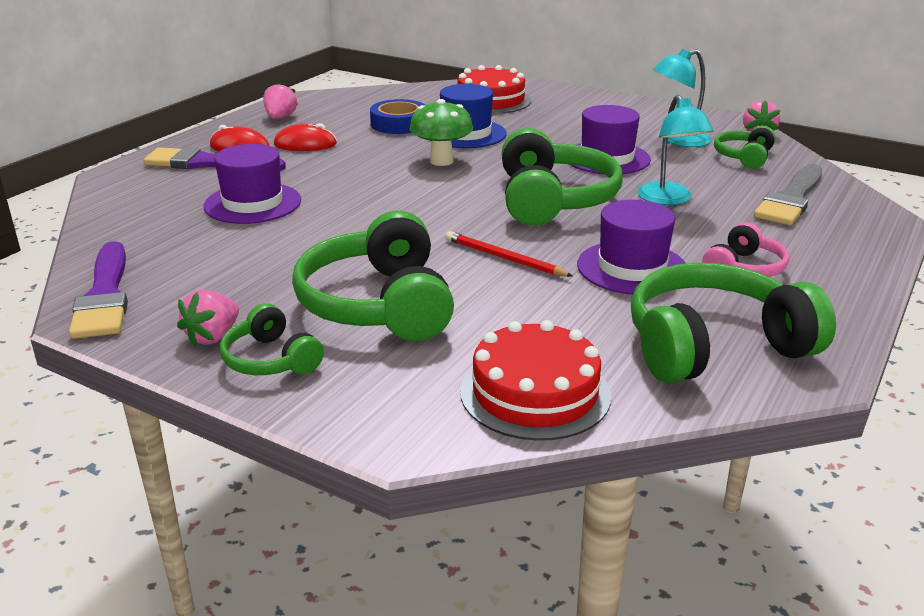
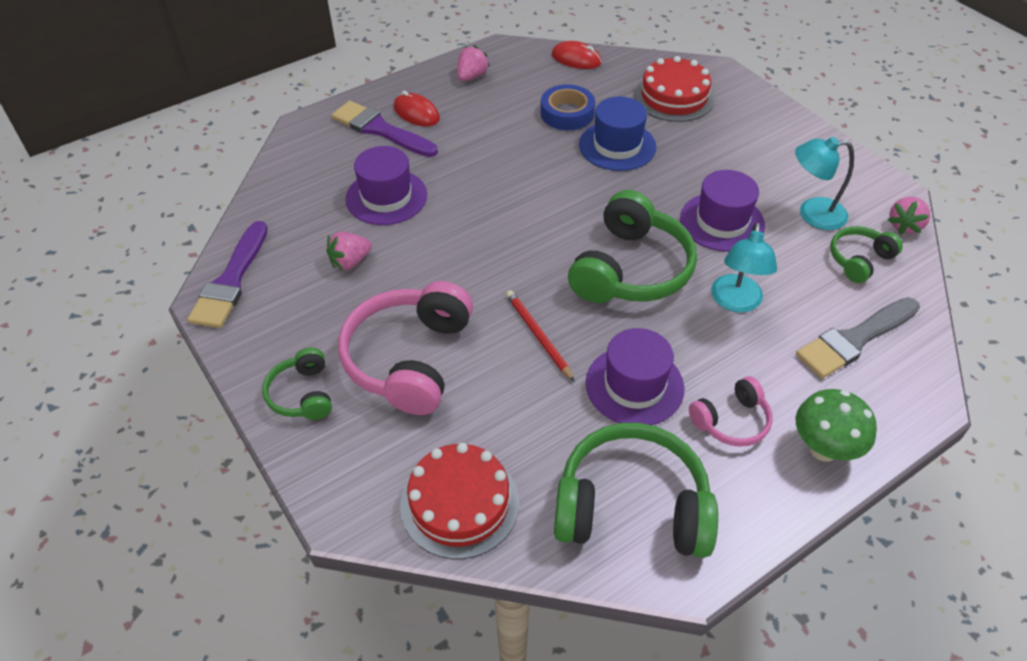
camera: 25 degrees right, 20 degrees up
pink strawberry [177,289,239,346] -> pink strawberry moved to [326,231,372,270]
red mouse [274,123,337,151] -> red mouse moved to [552,41,602,69]
green headphones [292,211,454,341] -> pink headphones [338,281,473,415]
green mushroom [409,99,473,166] -> green mushroom moved to [796,389,877,462]

